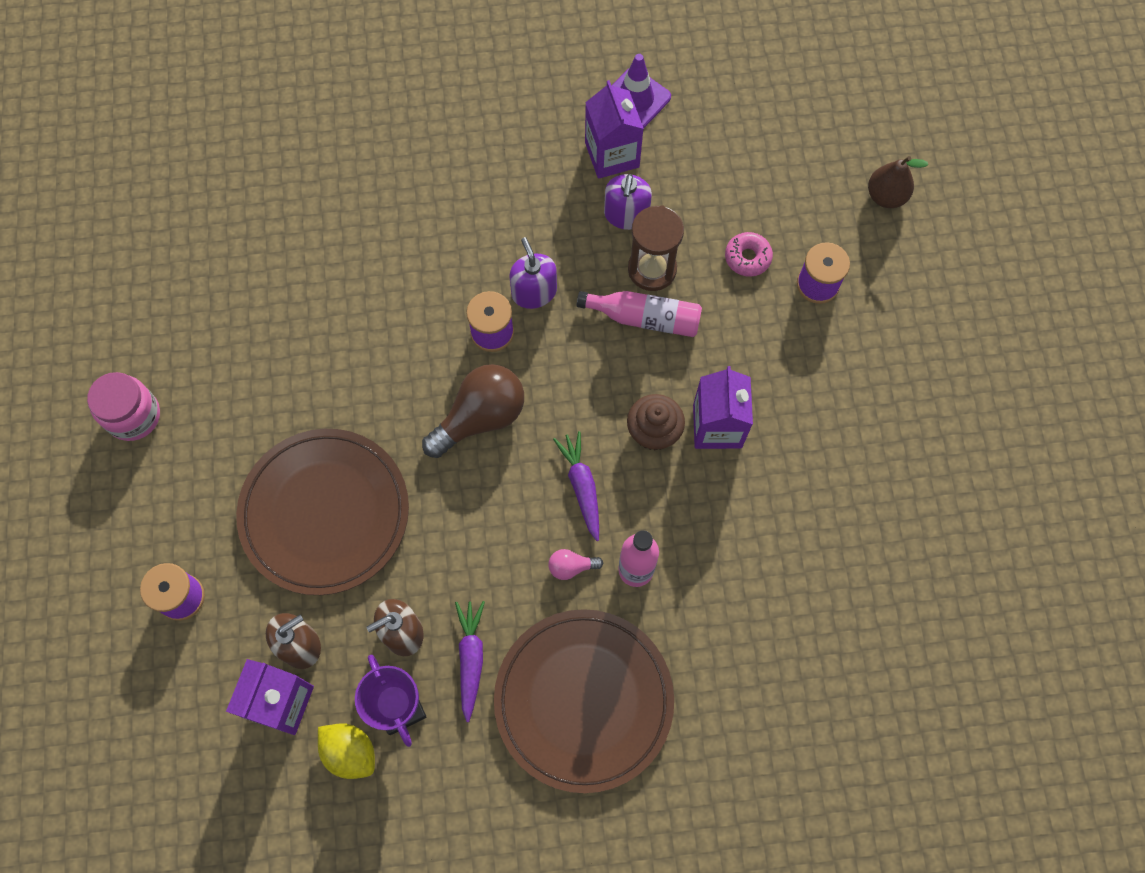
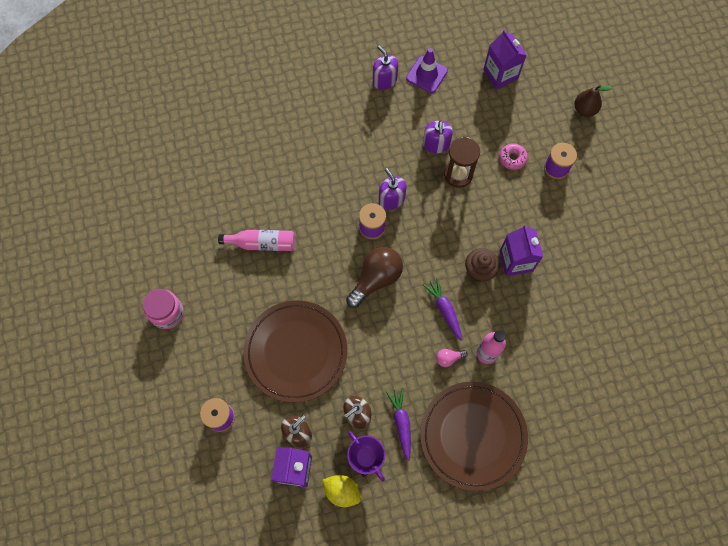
camera: 10 degrees left, 0 degrees up
pink bottle [577,291,702,337] -> pink bottle moved to [218,230,295,251]
purple carton [585,80,644,179] -> purple carton moved to [483,30,527,89]
none -> purple soap dispenser [373,45,398,90]

